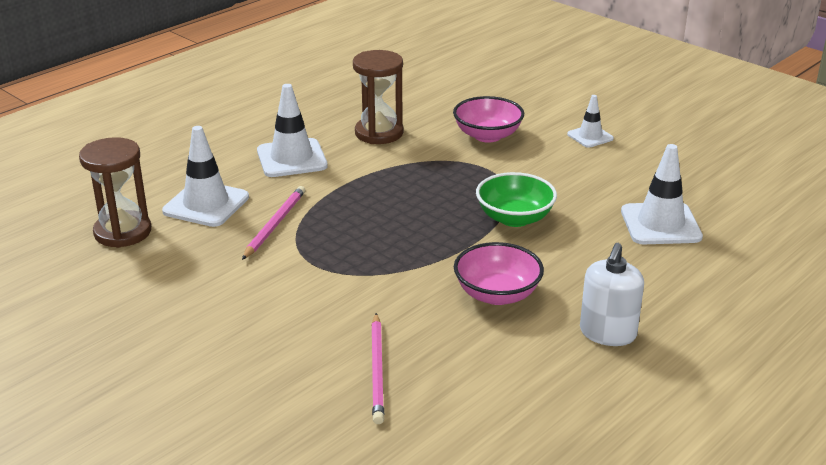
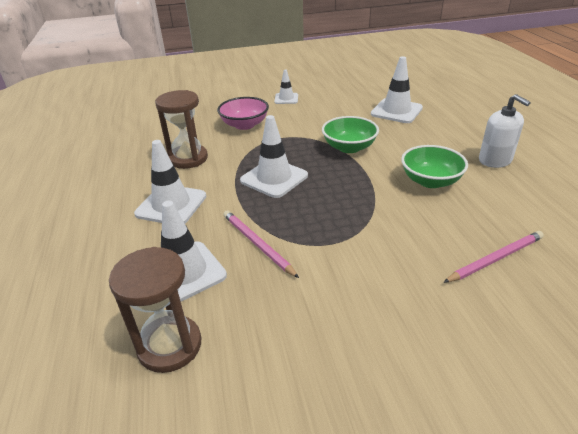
camera: 55 degrees left, 5 degrees up
pink pencil [371,313,384,424] -> pink pencil turned 60 degrees counterclockwise [443,231,544,283]
pink bowl [454,242,544,305] -> green bowl [401,145,468,188]
none -> white traffic cone [240,115,308,198]

